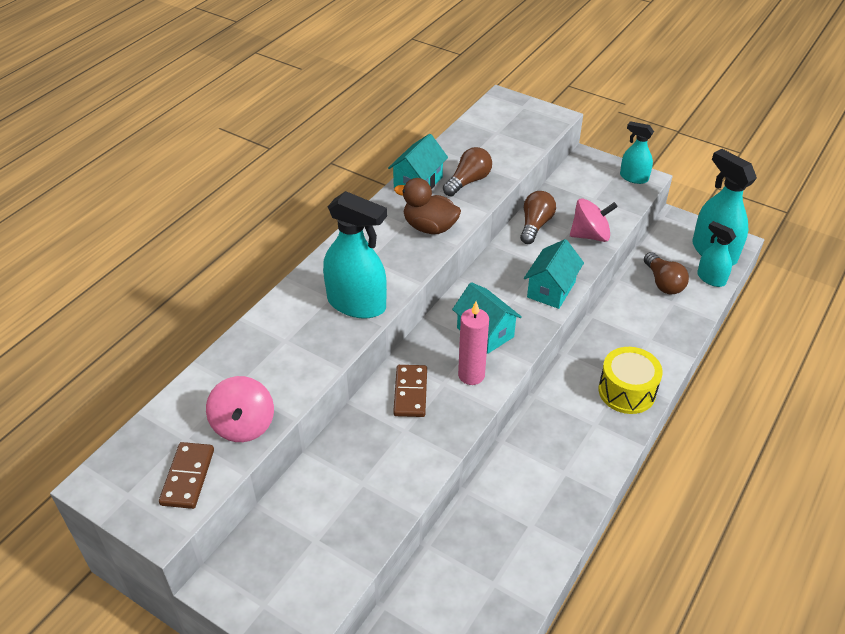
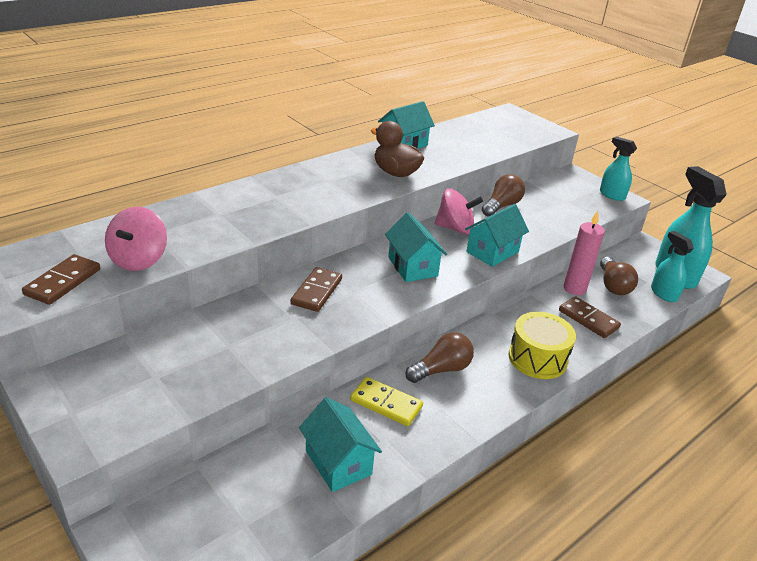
camera: 15 degrees right, 10 degrees down
turquoise spray bottle [323,191,387,319] -> none
brown light bulb [443,147,492,196] -> brown light bulb moved to [405,332,474,383]
pink candle [458,301,489,385] -> pink candle moved to [564,211,605,295]
pink spinning top [570,198,618,242] -> pink spinning top moved to [435,188,483,234]
none -> turquoise house [299,397,382,492]
none -> yellow domino [350,377,423,426]
none -> brown domino [559,296,621,338]

